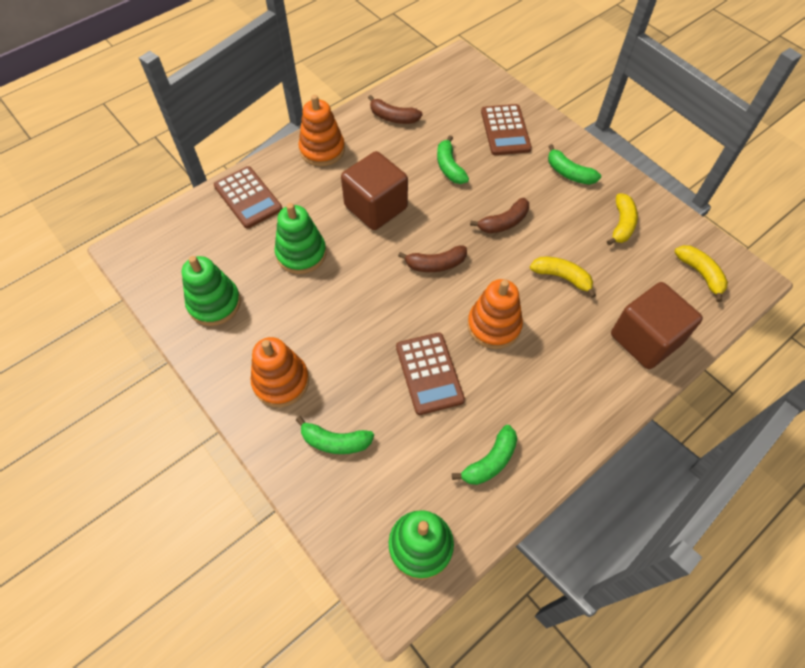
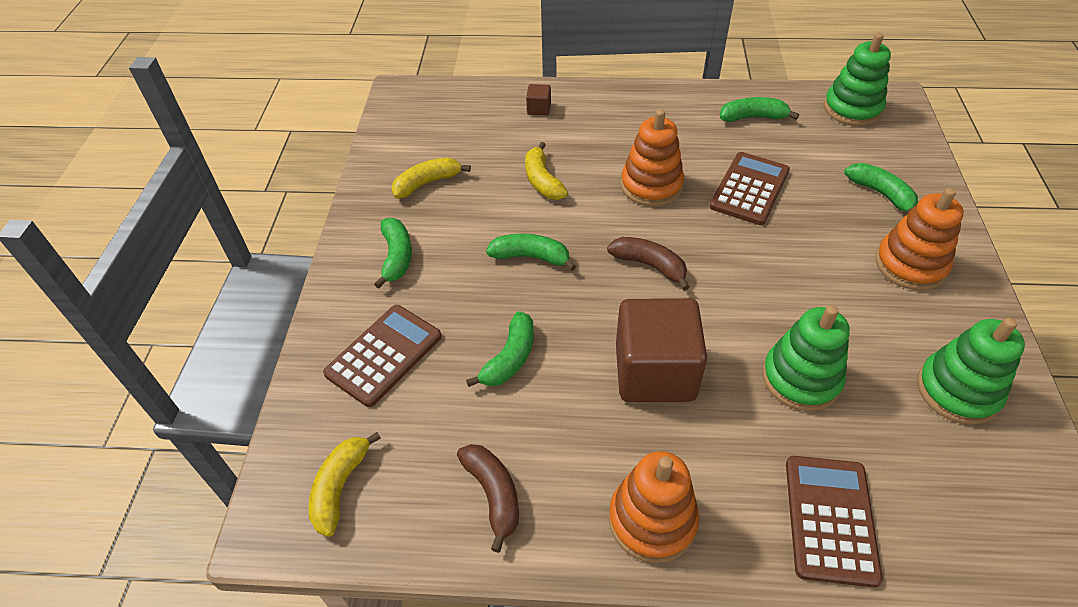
camera: 135 degrees left, 10 degrees down
brown banana [470,198,529,233] -> green banana [486,234,576,271]
brown cube [611,282,703,369] -> brown cube [526,84,551,115], size x0.41
yellow banana [675,245,728,302] -> yellow banana moved to [308,432,381,537]

